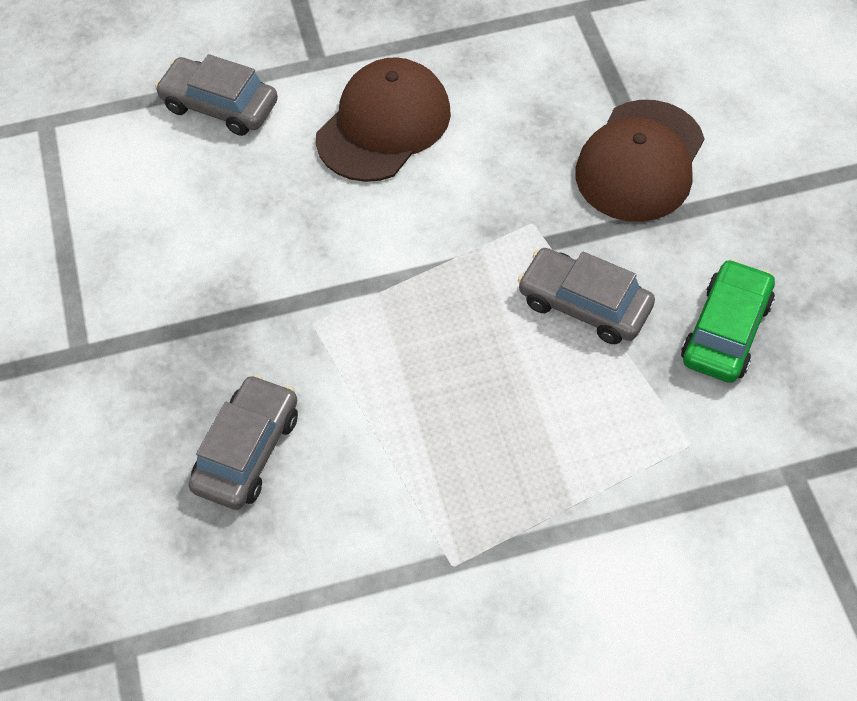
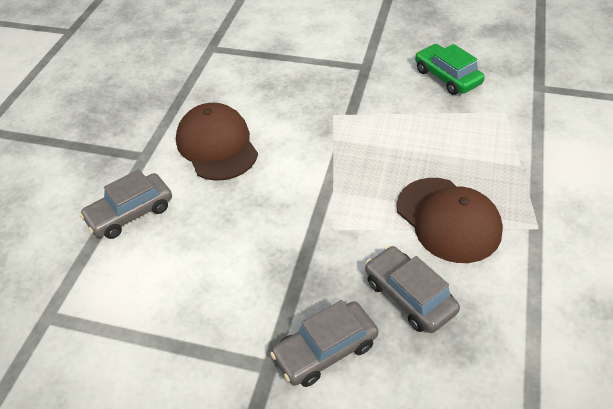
camera: 60 degrees left, 10 degrees down
grey car [518,248,655,344] -> grey car moved to [270,300,378,387]
brown cap [575,100,705,222] -> brown cap moved to [396,178,503,263]

